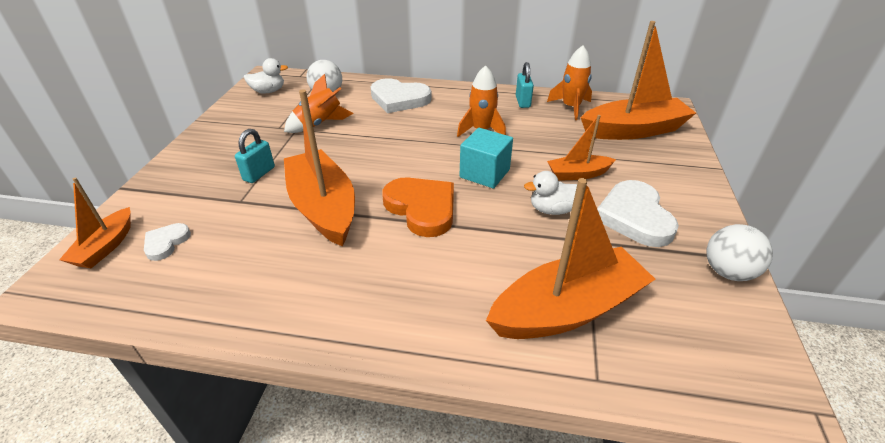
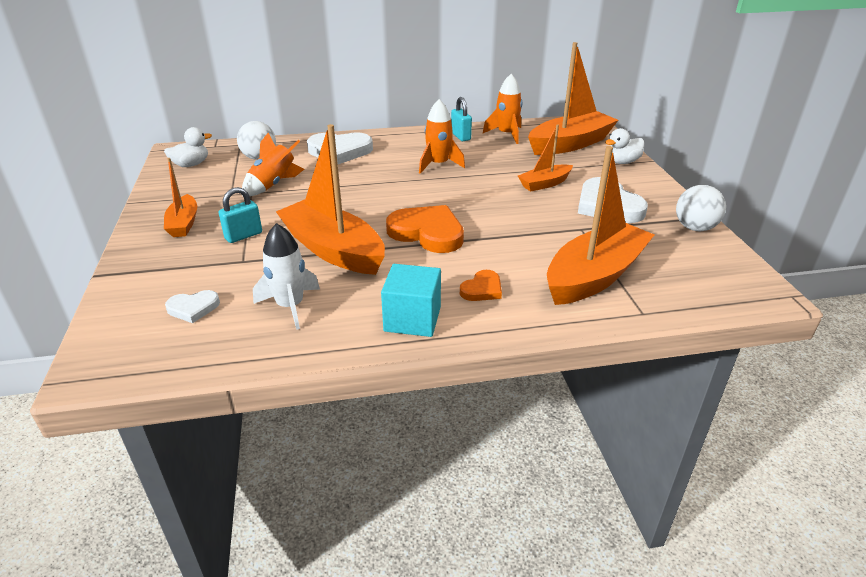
camera: 20 degrees left, 5 degrees down
orange boat [59,177,131,268] -> orange boat moved to [164,158,197,237]
white heart [144,223,191,261] -> white heart turned 105 degrees counterclockwise [165,290,220,323]
turquoise padlock [235,129,275,183] -> turquoise padlock turned 45 degrees clockwise [218,187,262,243]
turquoise cube [460,128,513,189] -> turquoise cube moved to [381,264,441,337]
white duck [524,171,577,215] -> white duck moved to [605,128,644,164]
none -> white rocket [253,223,320,330]
none -> orange heart [460,270,502,301]

